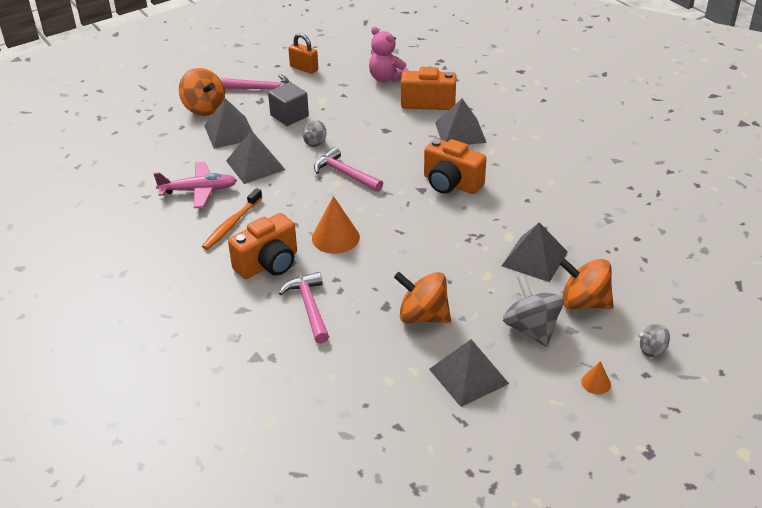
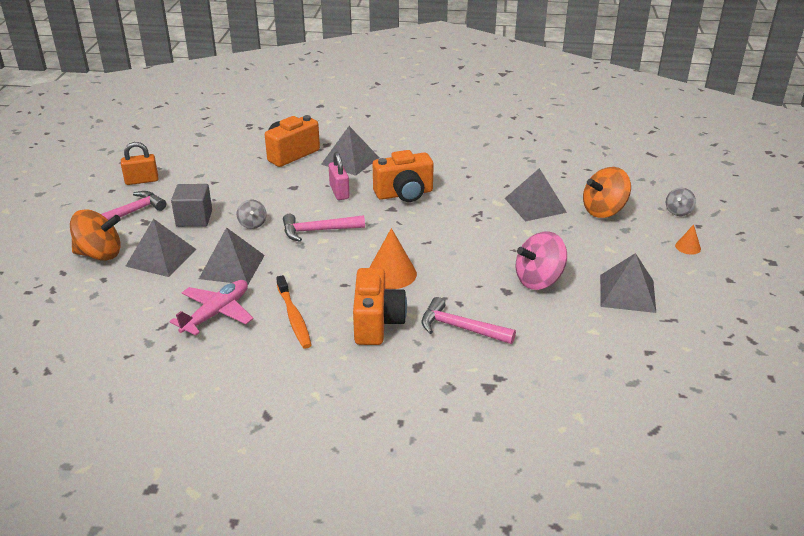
camera: 50 degrees left, 5 degrees down
pink teddy bear [369,27,409,83] -> none
orange spinning top [394,272,451,323] -> pink spinning top [516,231,567,290]
grey spinning top [503,275,564,347] -> none
none -> pink padlock [329,152,350,200]

